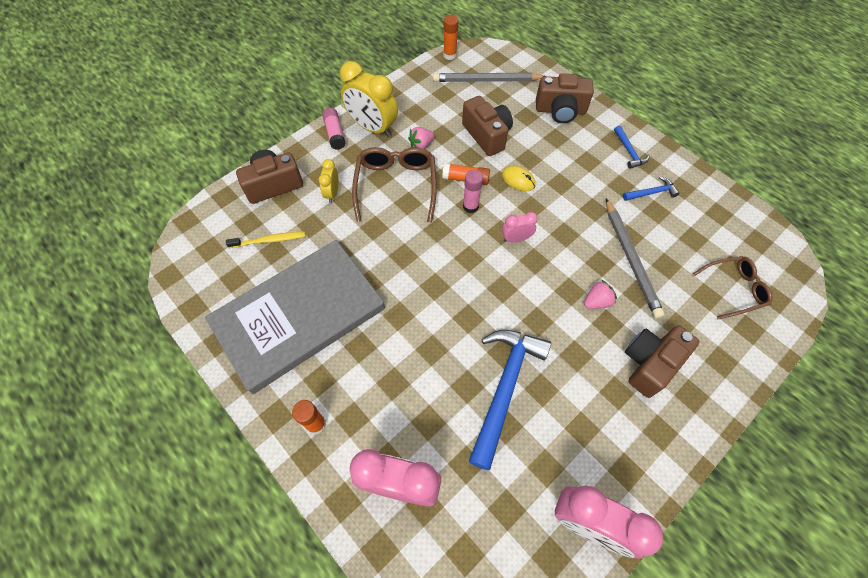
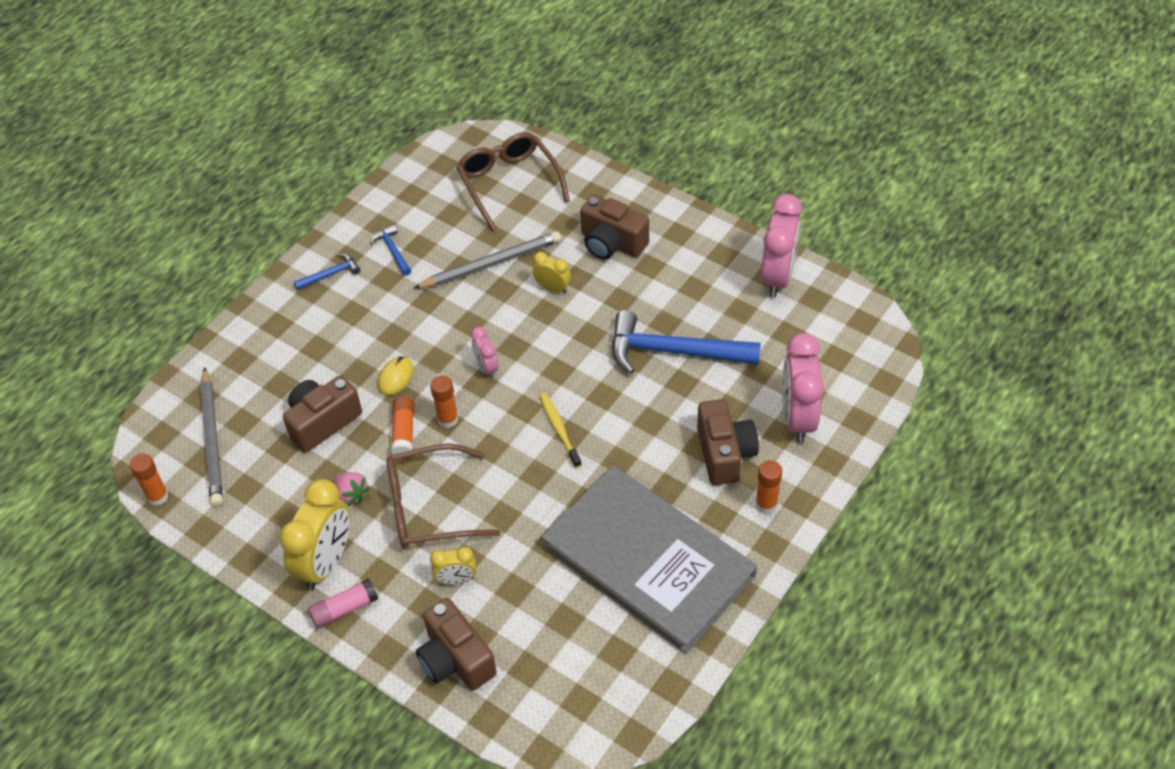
camera: 100 degrees left, 10 degrees down
yellow toothbrush [226,232,305,248] -> yellow toothbrush moved to [539,393,582,468]
pink glue stick [463,170,483,213] -> orange glue stick [430,375,458,428]
brown camera [536,73,594,123] -> brown camera moved to [697,399,759,485]
pink strawberry [584,280,617,309] -> yellow clock [533,252,571,293]
brown glasses [693,256,773,319] -> brown glasses [456,132,570,231], size x1.54

